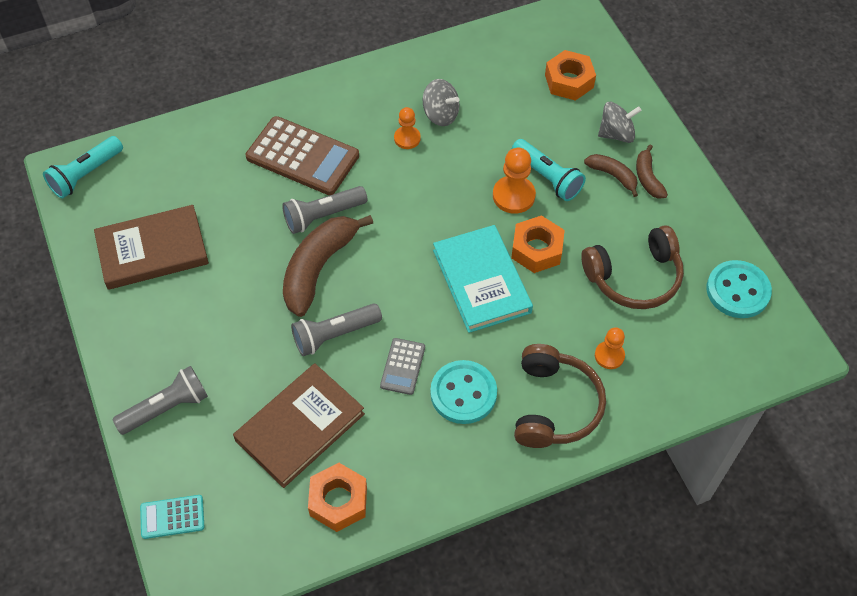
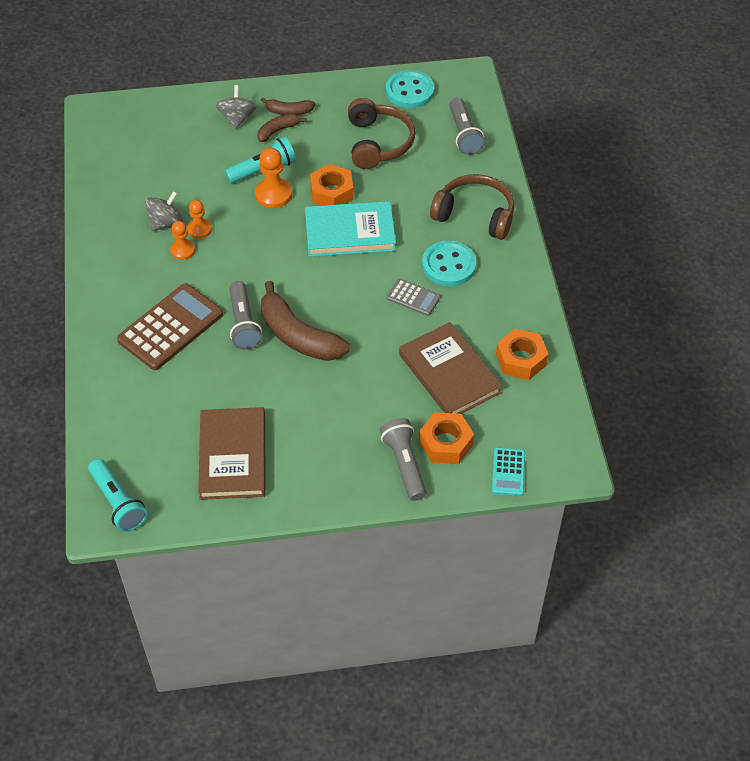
camera: 75 degrees left, 5 degrees down
grey flashlight [291,303,382,356] -> grey flashlight moved to [449,98,485,155]
orange nut [545,50,596,101] -> orange nut moved to [419,412,474,464]
orange pawn [595,327,625,369] -> orange pawn moved to [187,200,212,239]

